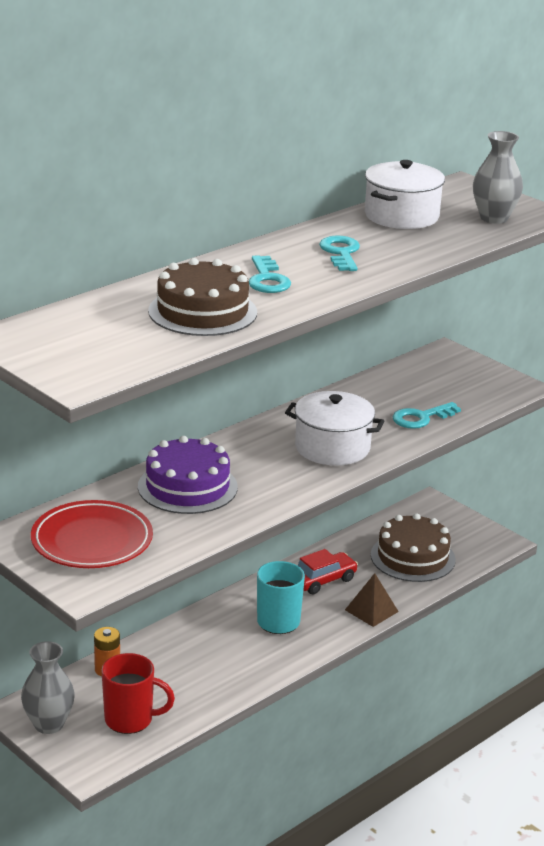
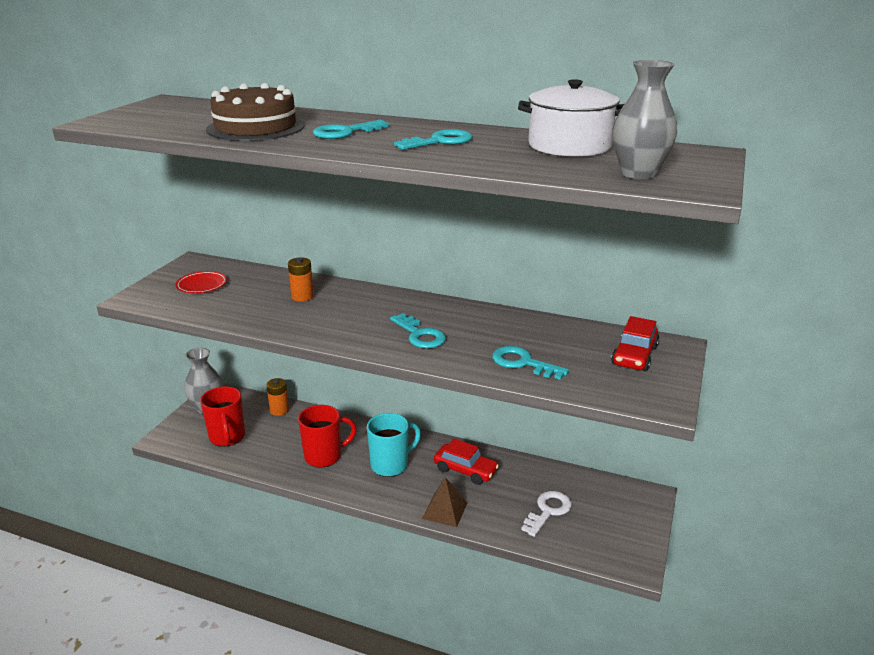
camera: 65 degrees right, 0 degrees up
red plate [31,500,153,568] -> red plate [176,271,227,293], size x0.54
purple cake [138,436,238,514] -> orange battery [288,257,314,302]
white pot [285,391,385,466] -> turquoise key [390,313,446,348]
brown cake [371,513,456,582] -> white key [521,491,572,537]
none -> red mug [298,405,357,468]
none -> red car [611,316,659,371]

